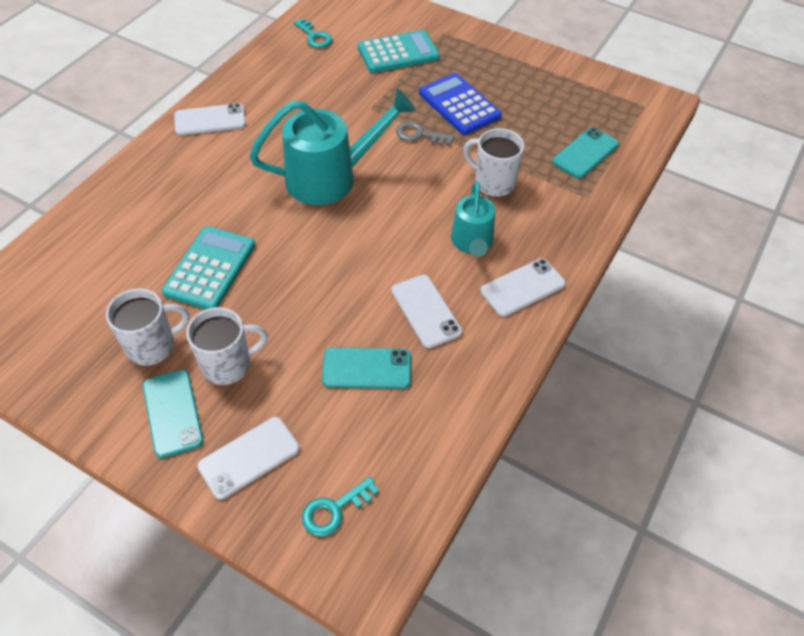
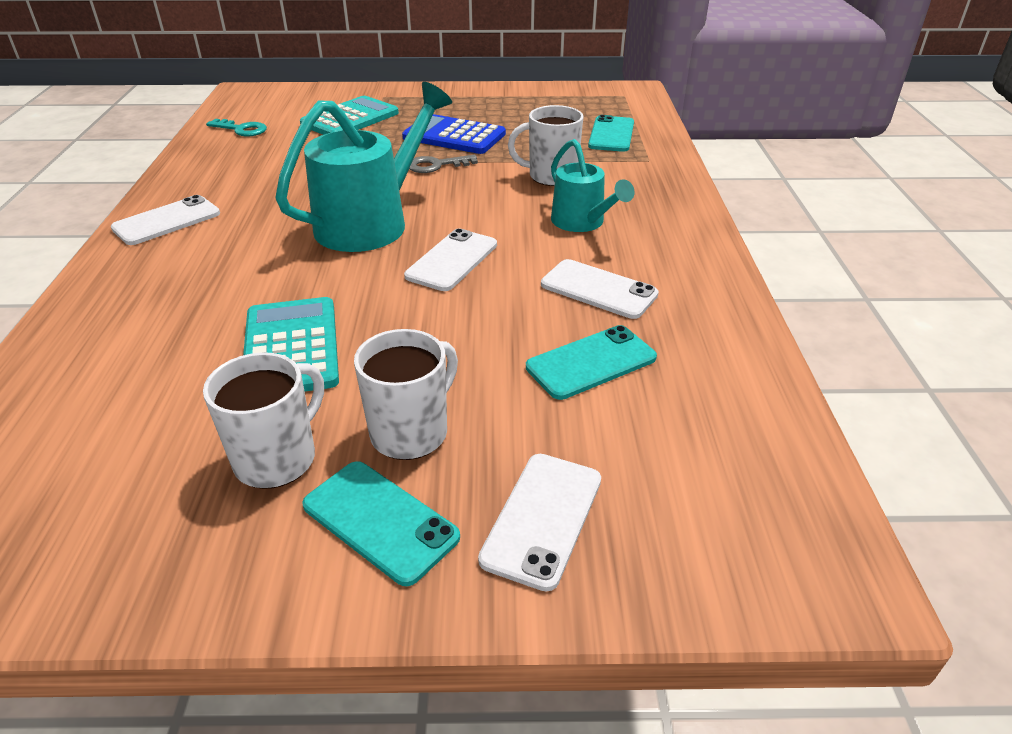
camera: 30 degrees left, 15 degrees down
turquoise key [302,477,379,536] -> none
white phone [480,258,566,317] -> white phone moved to [404,228,497,291]

